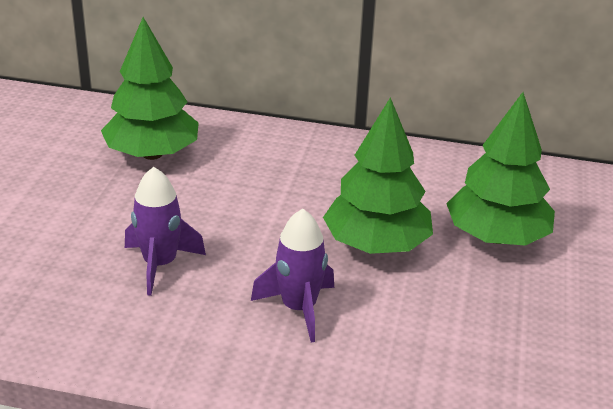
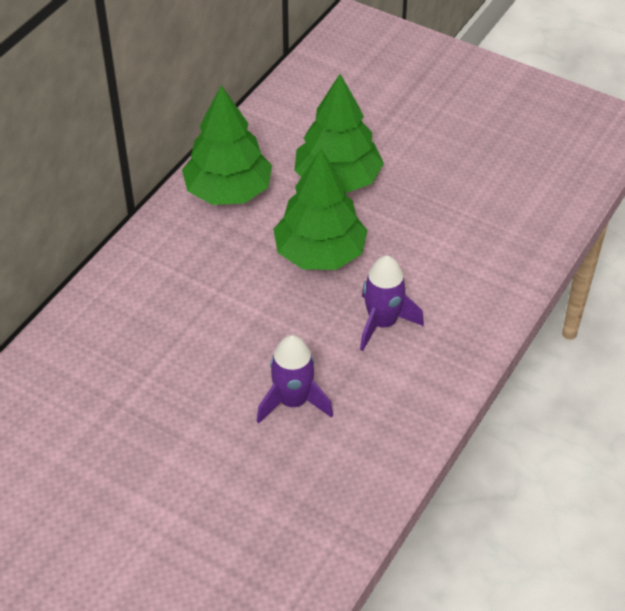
camera: 70 degrees left, 15 degrees up
green tree [101,17,199,160] -> green tree moved to [182,85,272,205]

